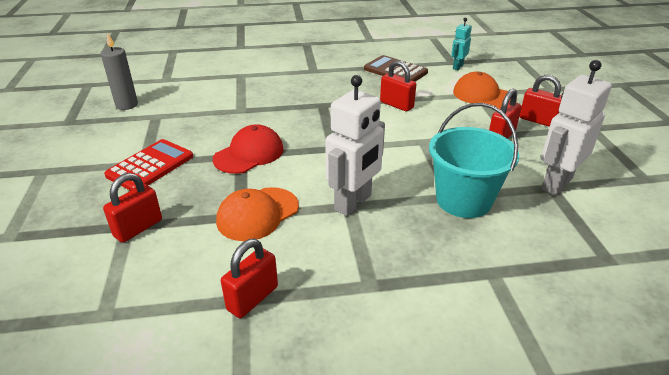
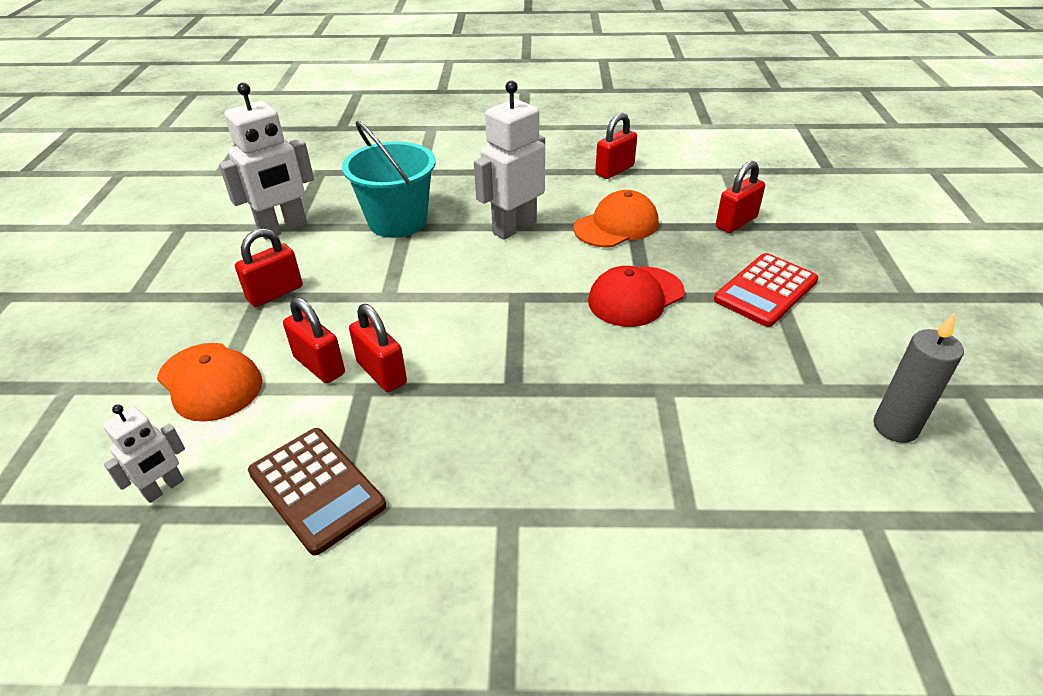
camera: 170 degrees left, 5 degrees up
turquoise robot [451,18,472,70] -> white robot [103,404,185,503]
red padlock [520,75,561,127] -> red padlock moved to [283,297,345,383]

